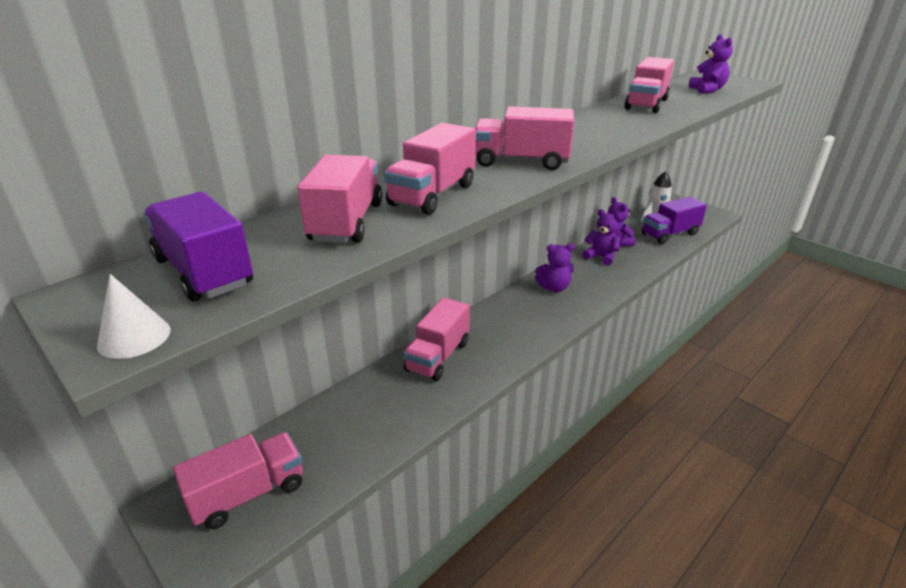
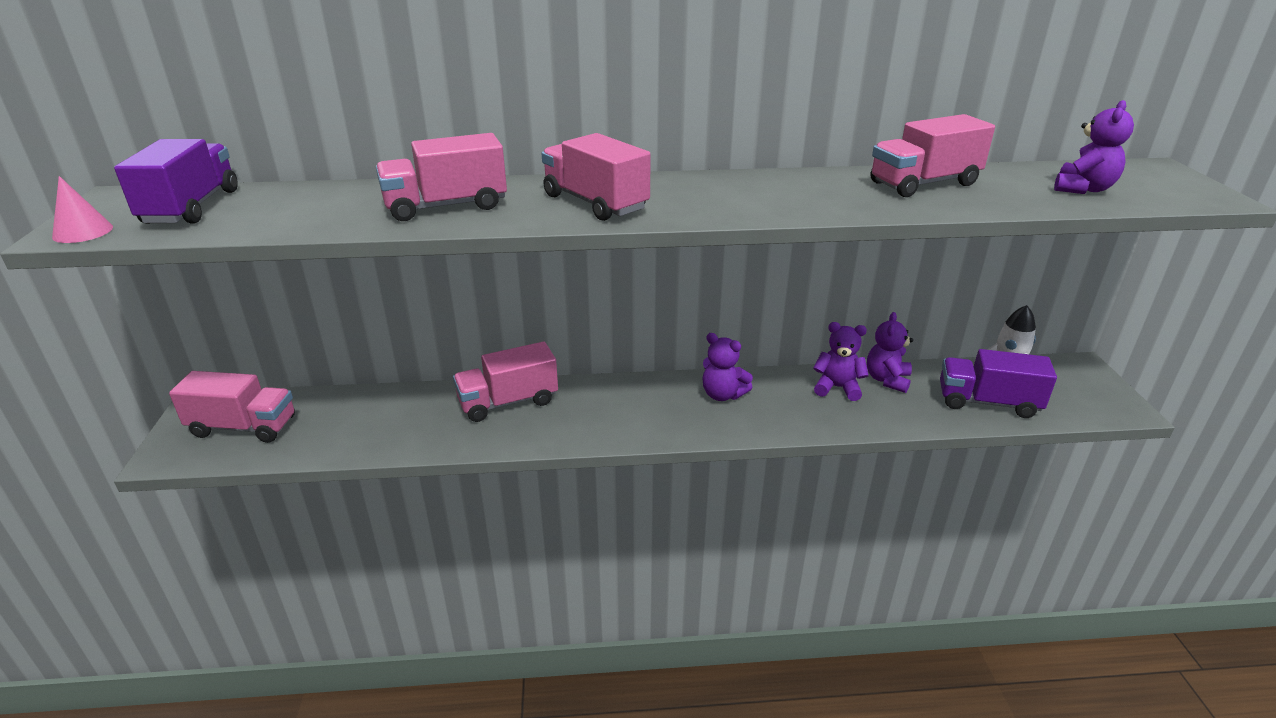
camera: 40 degrees right, 0 degrees up
white cone [97,274,171,359] -> pink cone [52,176,113,243]
pink truck [297,155,382,243] -> none
purple teddy bear [582,209,622,266] -> purple teddy bear turned 60 degrees counterclockwise [813,322,869,401]

